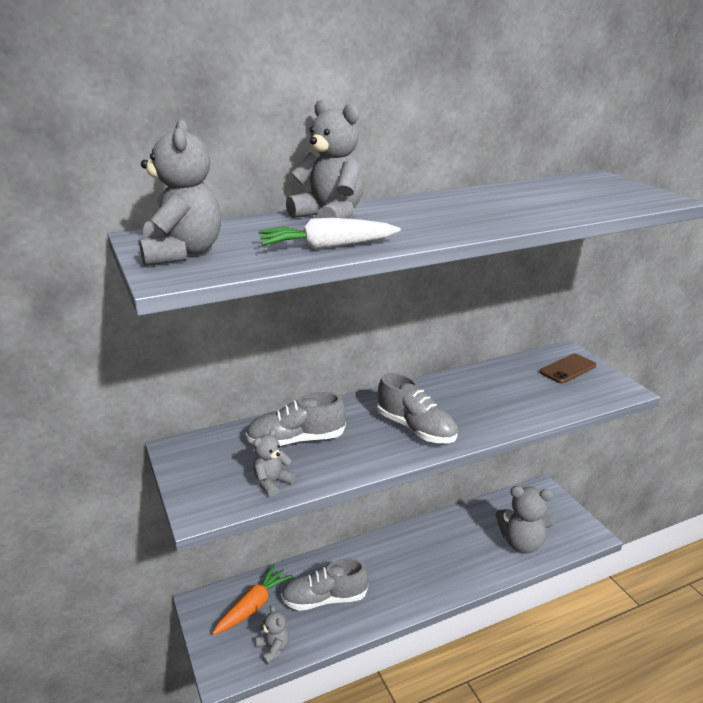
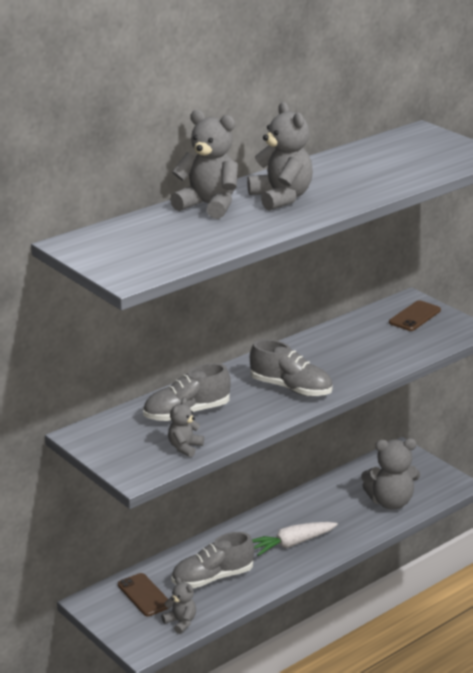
camera: 15 degrees left, 0 degrees up
grey teddy bear [139,119,221,266] -> grey teddy bear moved to [247,102,313,211]
orange carrot [212,564,293,635] -> brown phone [118,573,171,616]
white carrot [258,218,401,250] -> white carrot moved to [252,522,338,556]

